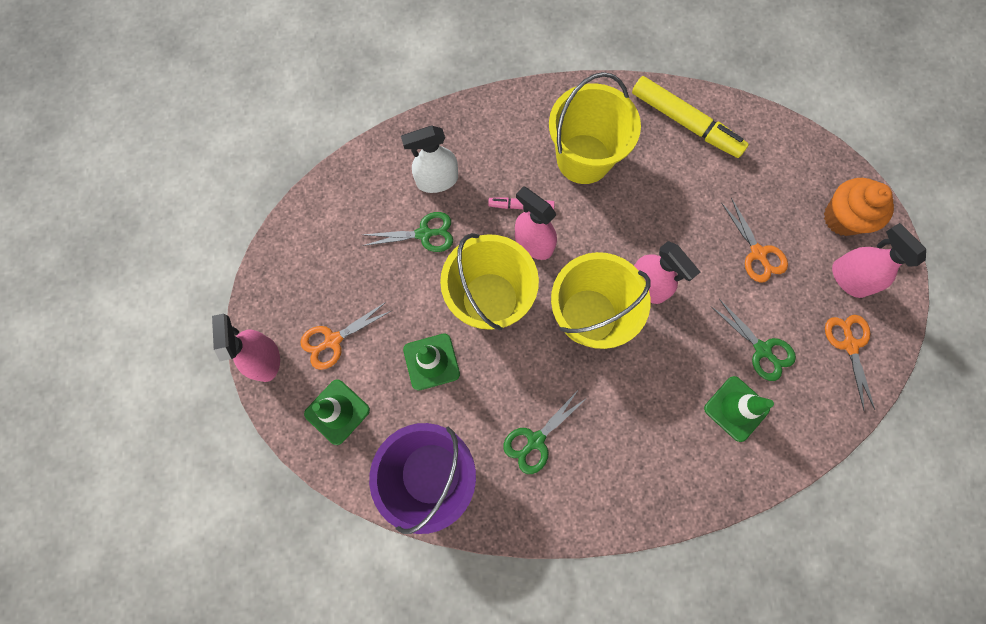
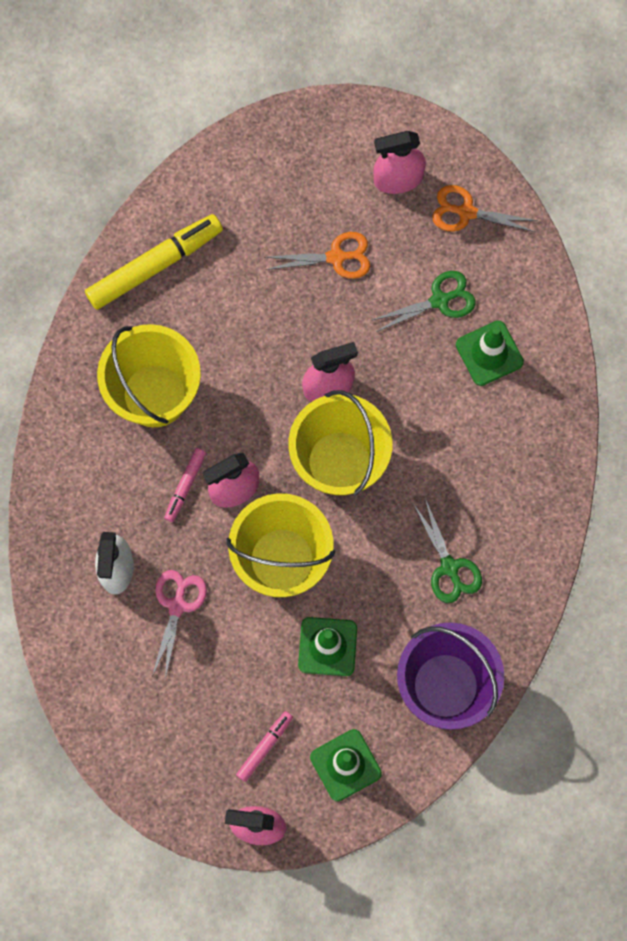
camera: 70 degrees left, 0 degrees up
orange scissors [300,301,391,370] -> pink marker [236,711,293,782]
green scissors [362,212,453,252] -> pink scissors [152,570,207,679]
orange cupcake [824,178,894,236] -> none

